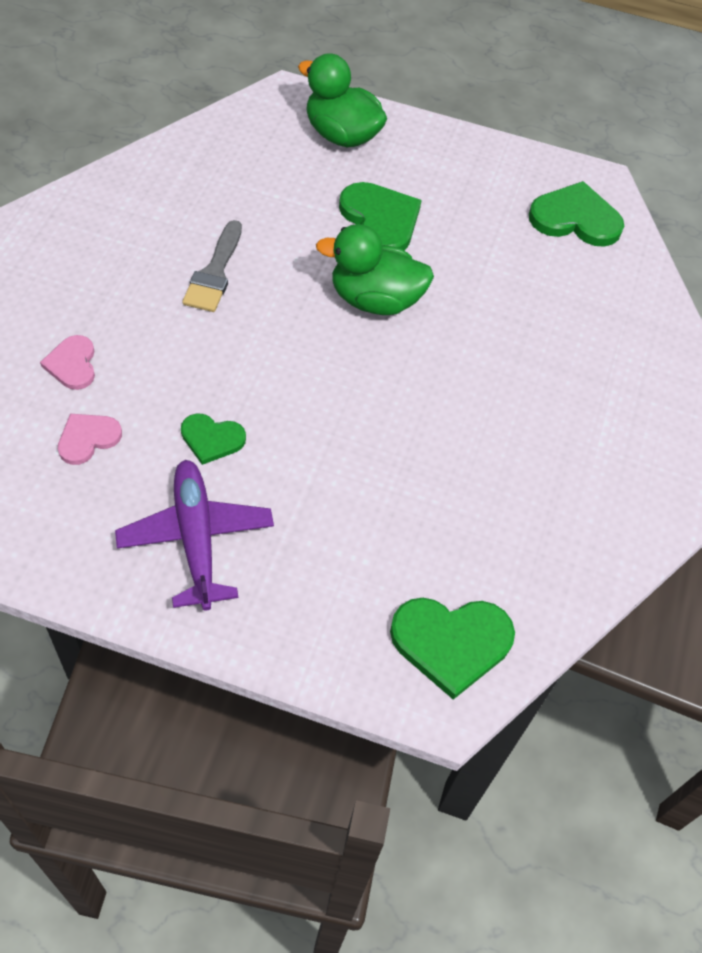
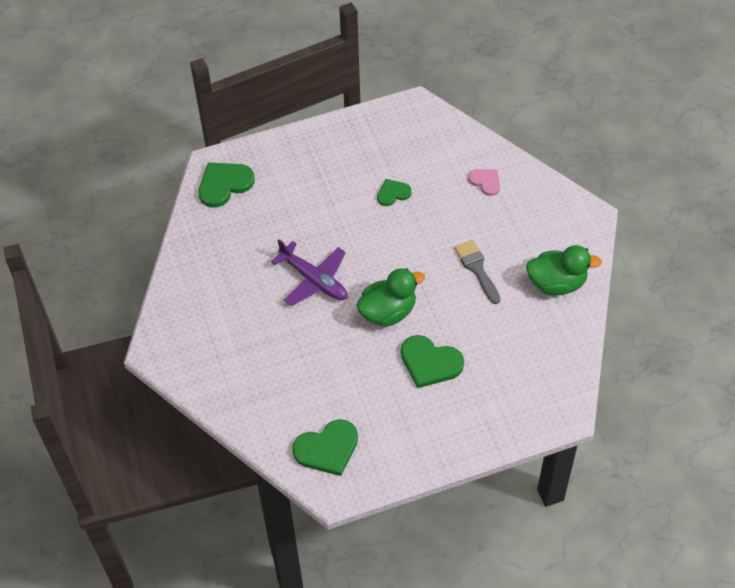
camera: 150 degrees right, 0 degrees up
pink heart [58,414,122,465] -> none
purple plane [115,460,274,611] -> purple plane moved to [271,239,348,306]
green duck [298,53,387,148] -> green duck moved to [526,245,602,295]

